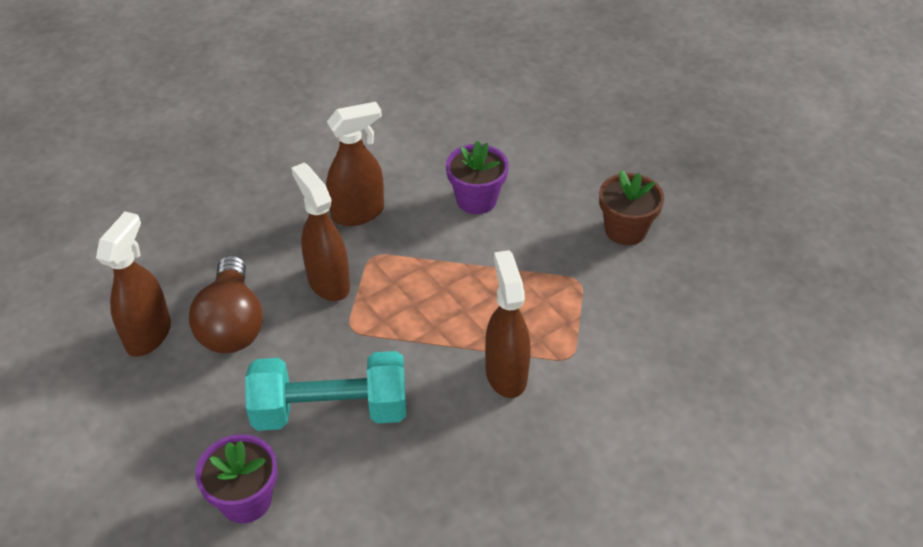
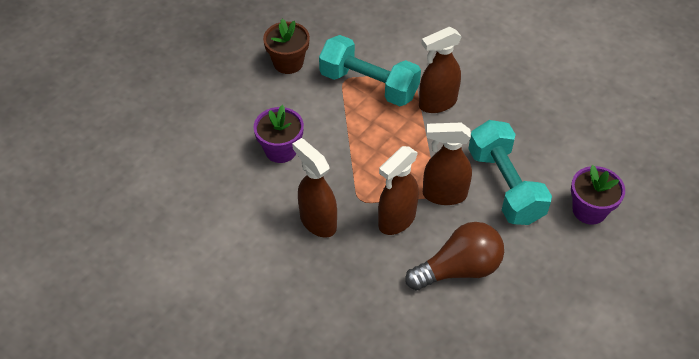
camera: 105 degrees left, 5 degrees up
brown spray bottle [96,211,171,357] -> brown spray bottle moved to [423,123,472,205]
none -> turquoise dumbbell [319,35,421,106]

